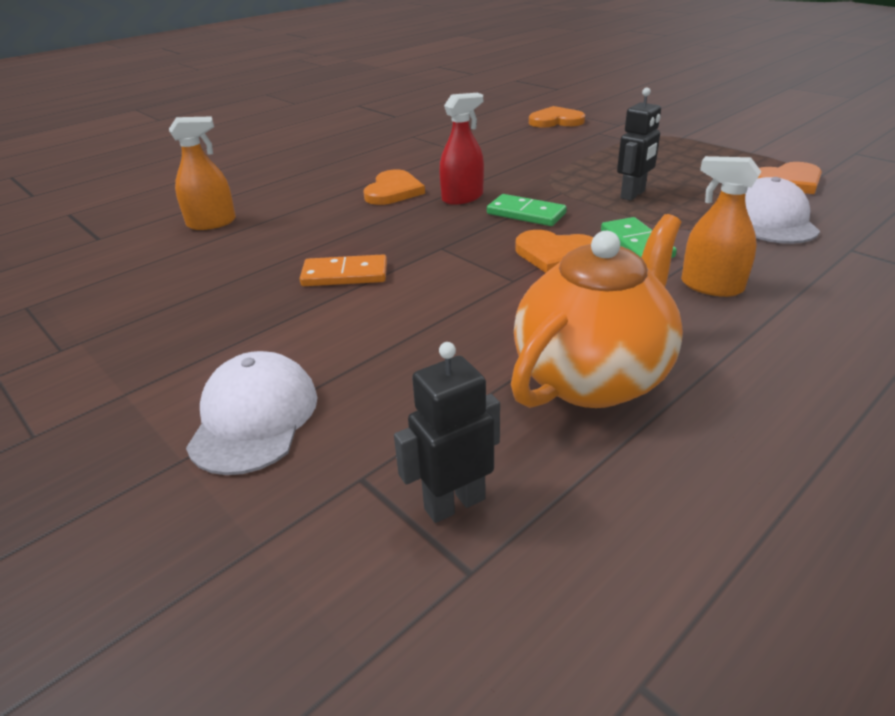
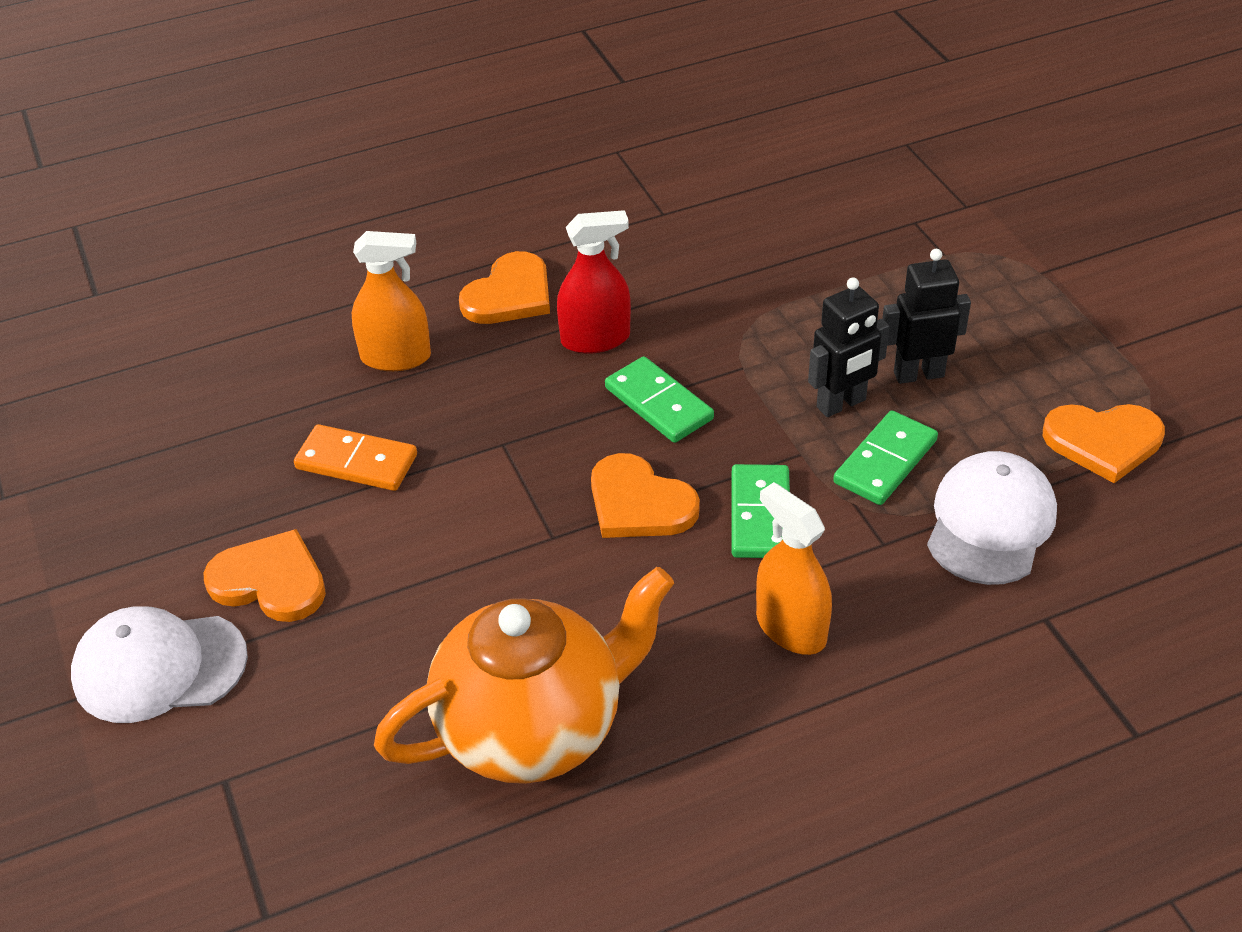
camera: 20 degrees right, 10 degrees up
orange spray bottle [169,117,236,230] -> orange spray bottle moved to [352,231,431,371]
white cap [186,351,318,475] -> white cap turned 120 degrees counterclockwise [71,607,248,723]
black robot [394,342,500,523] -> black robot moved to [882,249,971,384]
orange heart [529,106,585,127] -> orange heart moved to [203,529,326,622]
none -> green domino [833,410,938,505]

